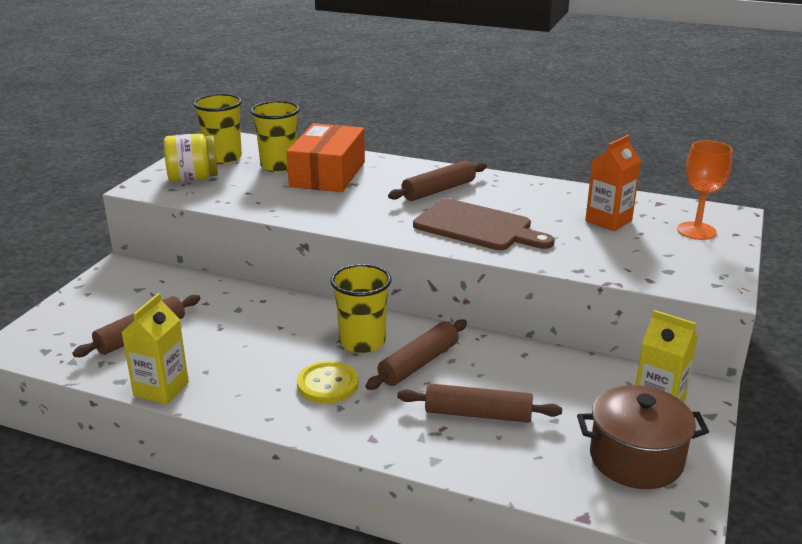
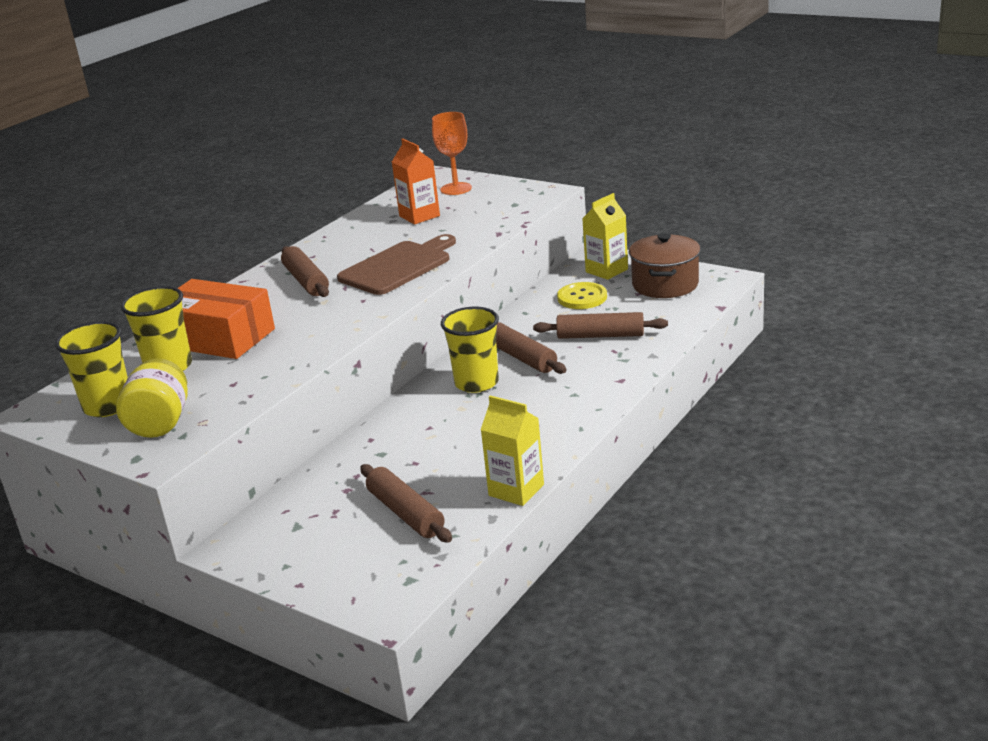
camera: 75 degrees left, 0 degrees up
yellow button [297,361,359,403] -> yellow button moved to [557,282,607,309]
brown rolling pin [397,384,562,423] -> brown rolling pin turned 75 degrees clockwise [533,312,668,339]

